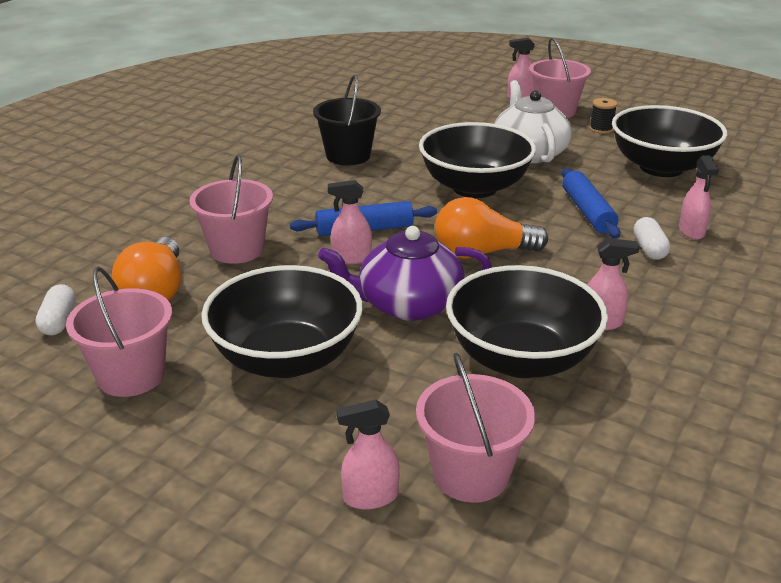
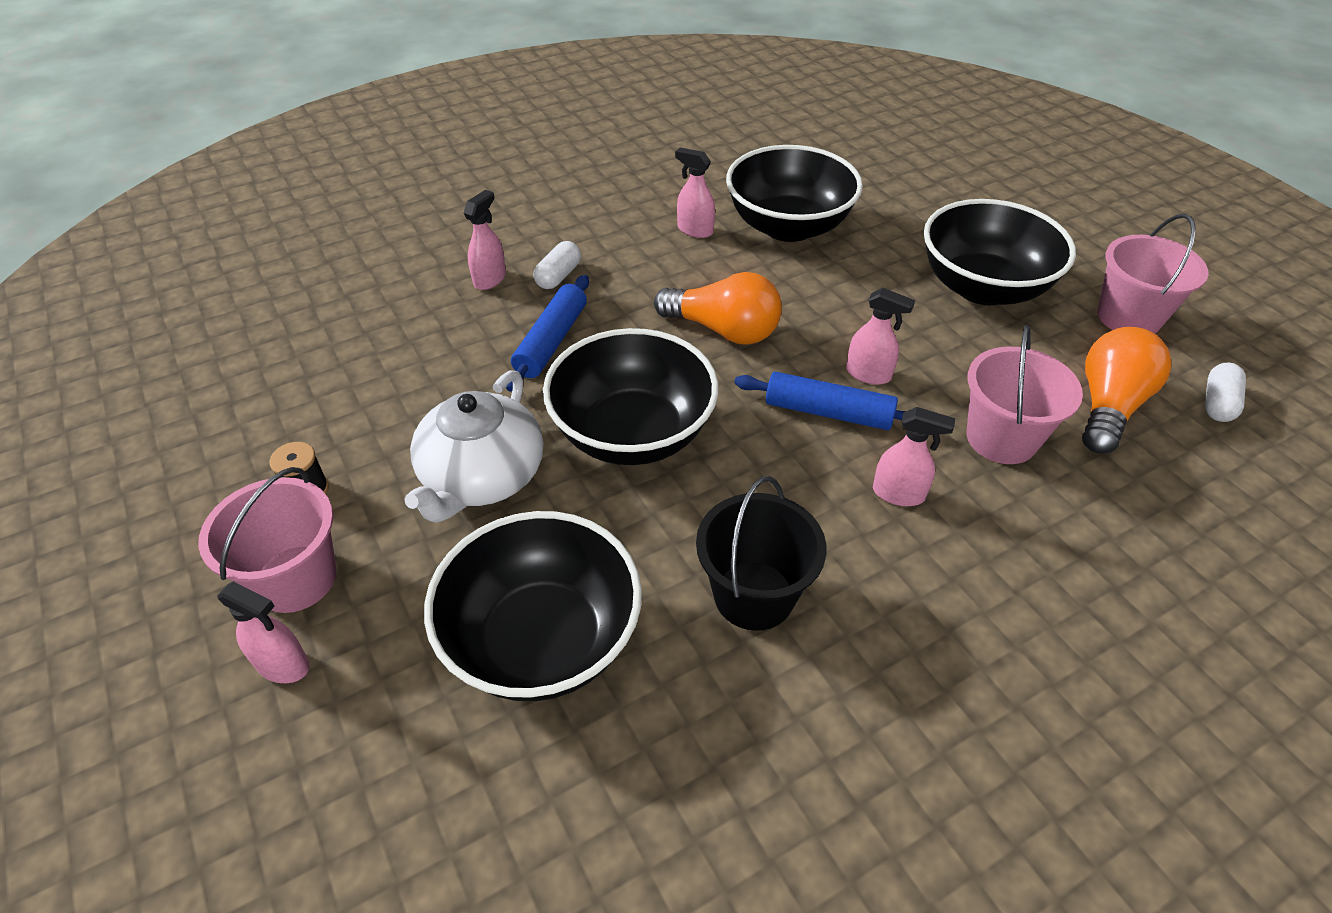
camera: 150 degrees left, 15 degrees up
purple teapot [318,226,492,321] -> none
pink spray bottle [336,399,400,509] -> pink spray bottle moved to [873,407,955,506]
pink bucket [416,353,535,503] -> none
black bowl [612,105,727,177] -> black bowl moved to [424,511,642,701]

